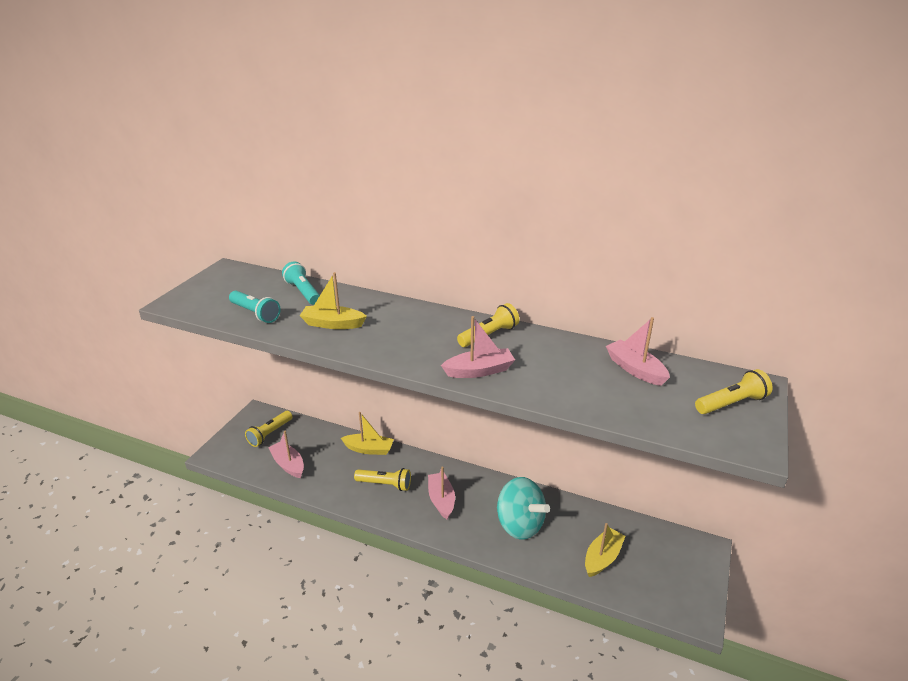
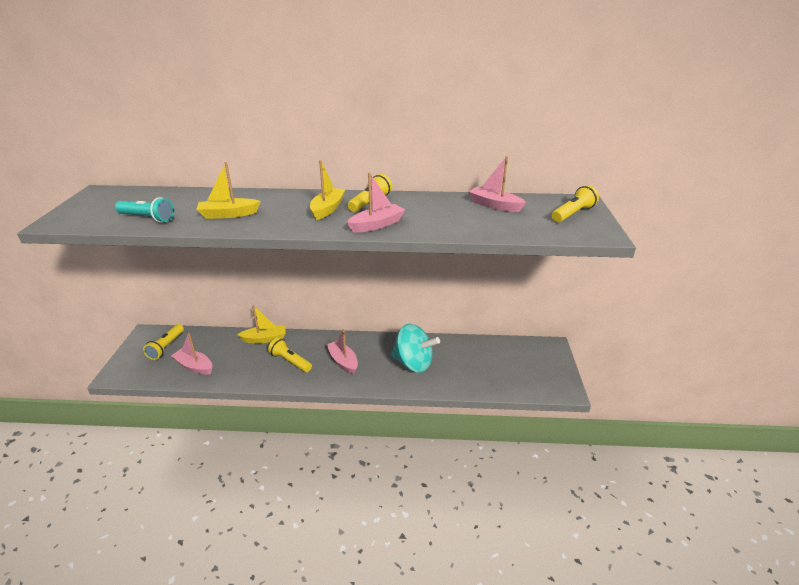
camera: 20 degrees left, 0 degrees up
turquoise flashlight [282,261,320,305] -> none
yellow flashlight [354,468,411,491] -> yellow flashlight turned 135 degrees counterclockwise [268,338,312,372]
yellow boat [585,523,625,577] -> yellow boat moved to [310,160,345,220]

